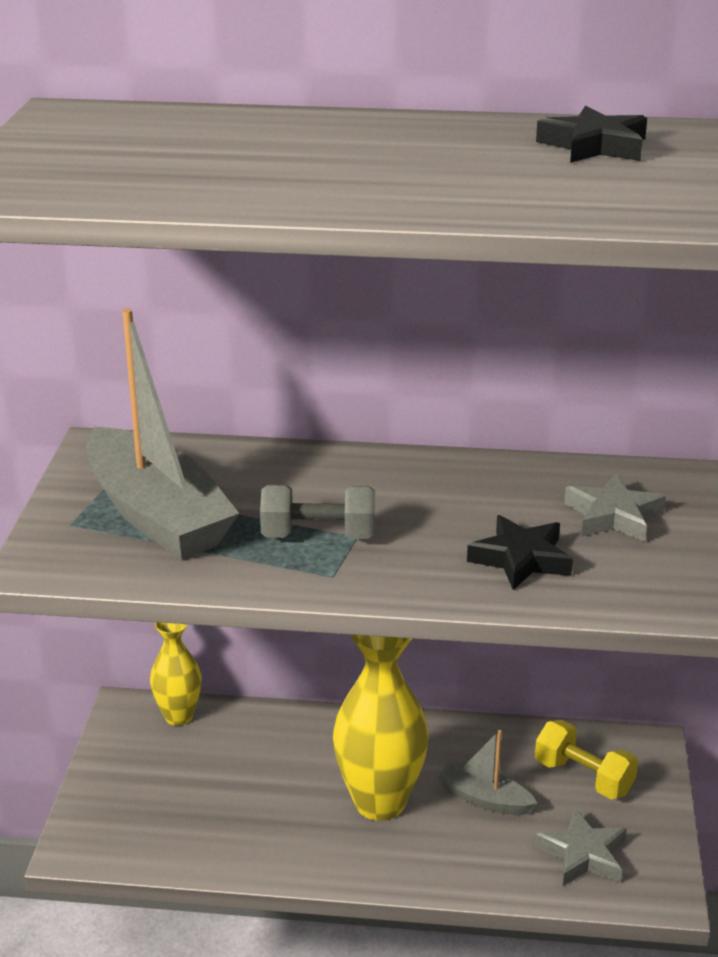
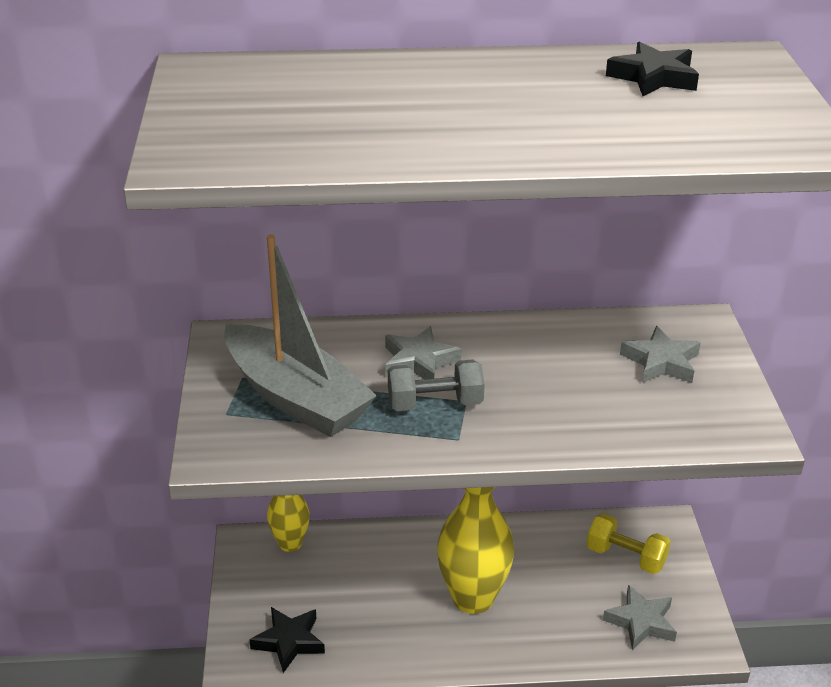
camera: 10 degrees left, 5 degrees up
grey boat [437,730,538,815] -> none
black star [467,515,573,590] -> black star moved to [249,607,325,673]
none -> grey star [385,326,462,379]

